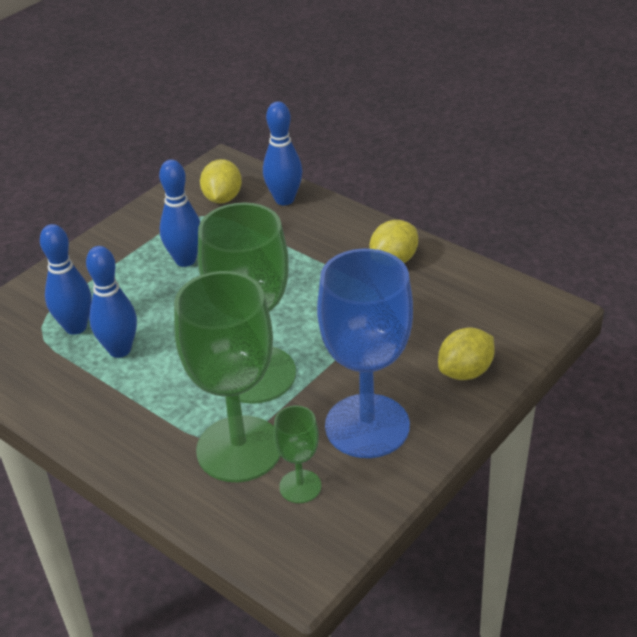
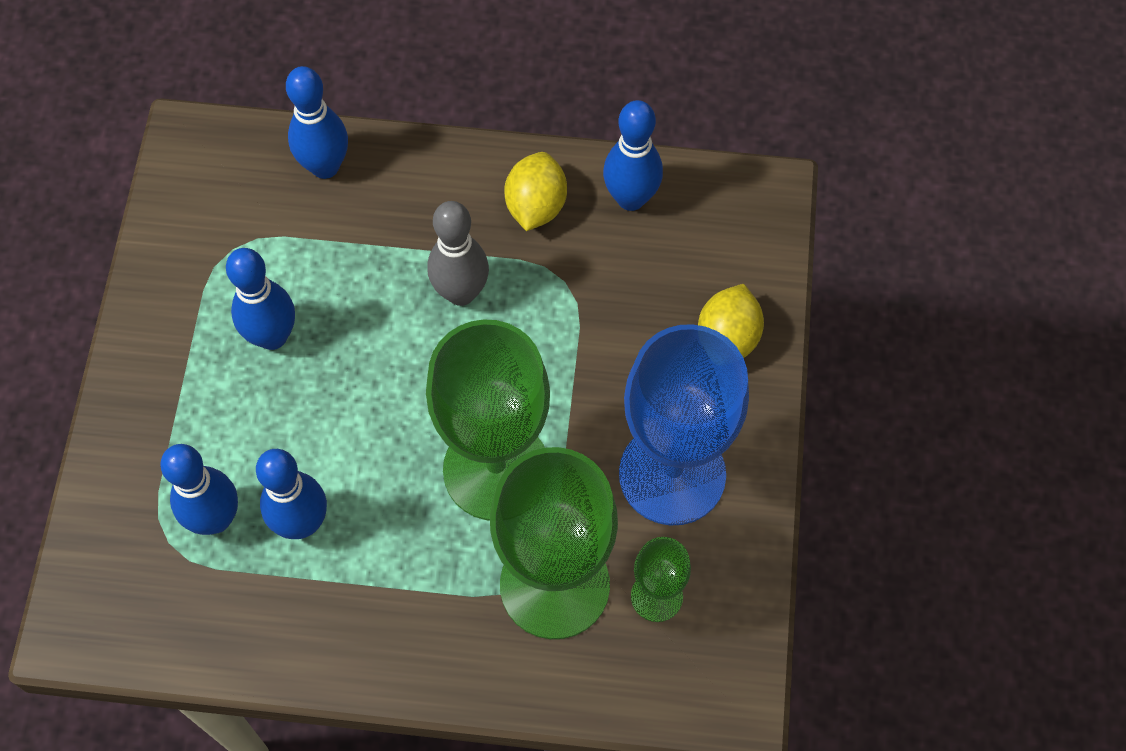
camera: 35 degrees left, 25 degrees up
yellow lemon [200,159,242,204] -> none
none -> grey bowling pin [427,201,489,306]
none -> blue bowling pin [603,100,663,211]

